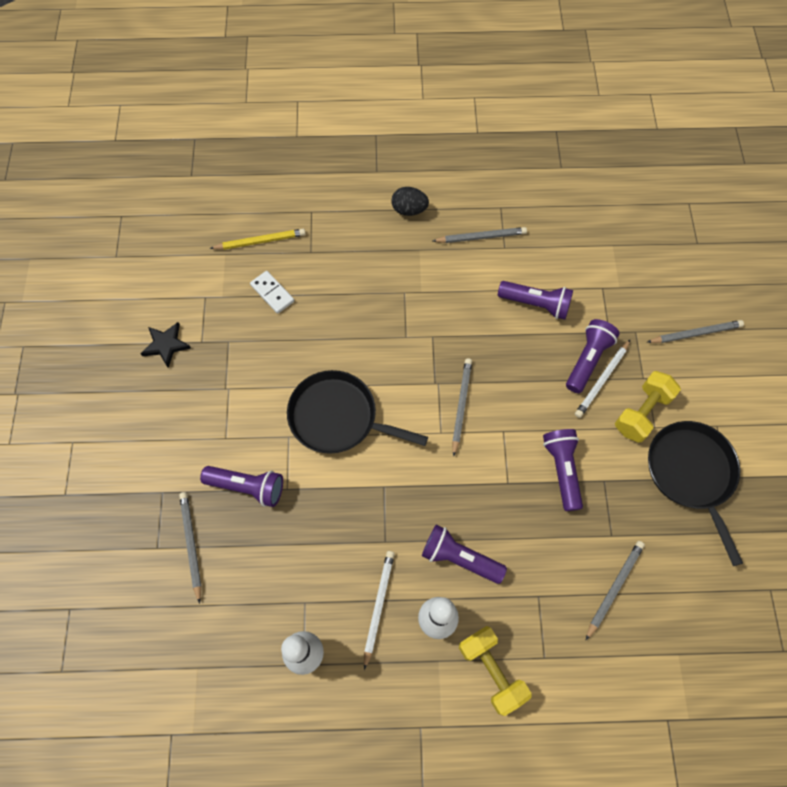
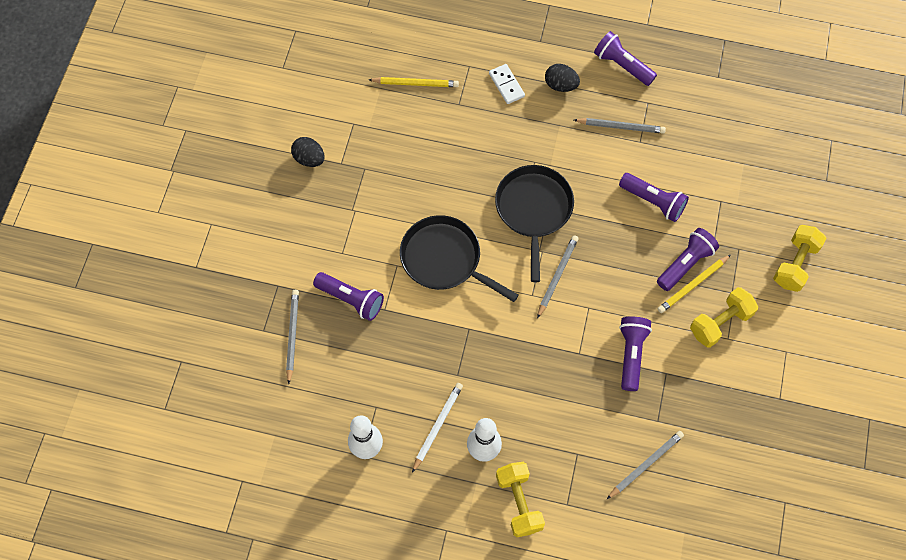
camera: 15 degrees right, 0 degrees up
black star [141,322,191,367] -> black egg [291,137,325,167]
white domino [250,271,294,314] -> white domino moved to [489,64,525,104]
purple flashlight [422,525,507,584] -> purple flashlight moved to [594,31,657,86]
white pencil [575,340,630,418] -> yellow pencil [658,255,731,313]
grey pencil [647,320,744,343] -> yellow dumbbell [773,225,826,292]
black pan [648,421,743,566] -> black pan moved to [495,165,574,282]

